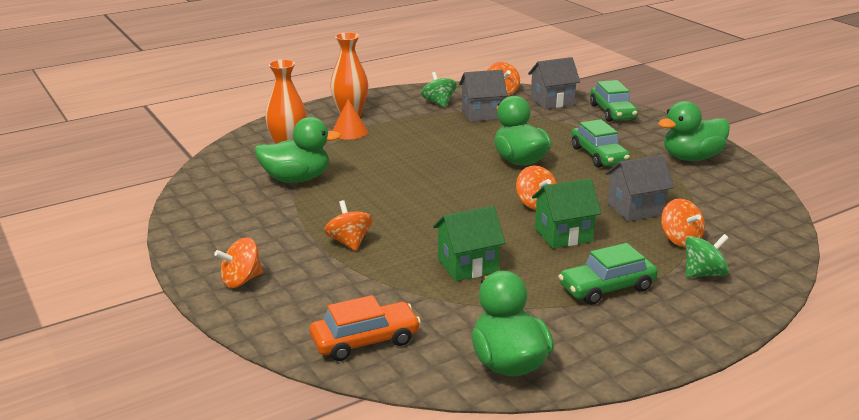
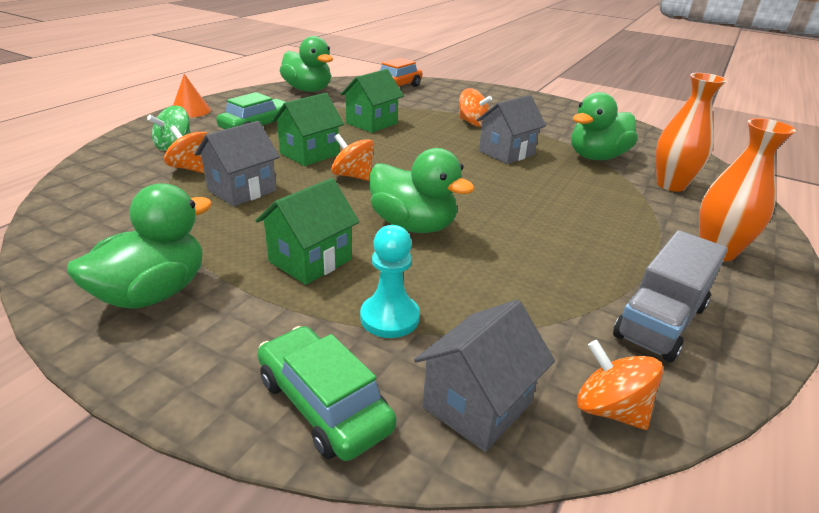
camera: 150 degrees right, 5 degrees up
orange spinning top [214,237,263,288] -> none
orange cone [332,99,368,140] -> orange cone moved to [173,74,211,118]
green spinning top [421,72,457,108] -> grey truck [613,230,728,362]
grey house [459,70,507,122] -> grey house moved to [477,95,546,164]
green car [571,119,630,168] -> green house [256,178,359,285]
none -> turquoise pawn [360,225,420,338]

